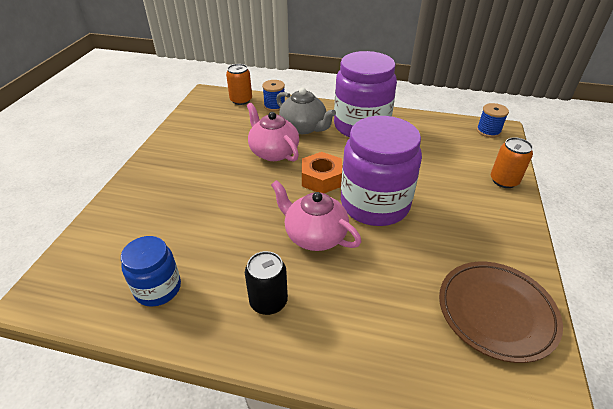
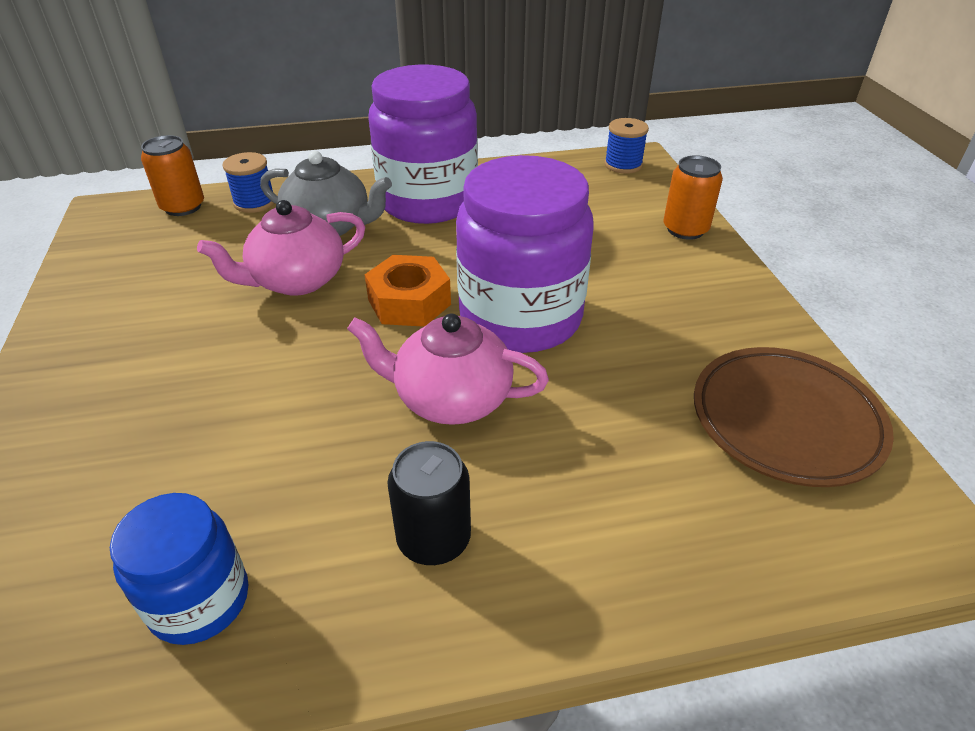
camera: 25 degrees left, 0 degrees up
pink teapot [247,103,299,162] -> pink teapot turned 60 degrees counterclockwise [197,200,365,296]

